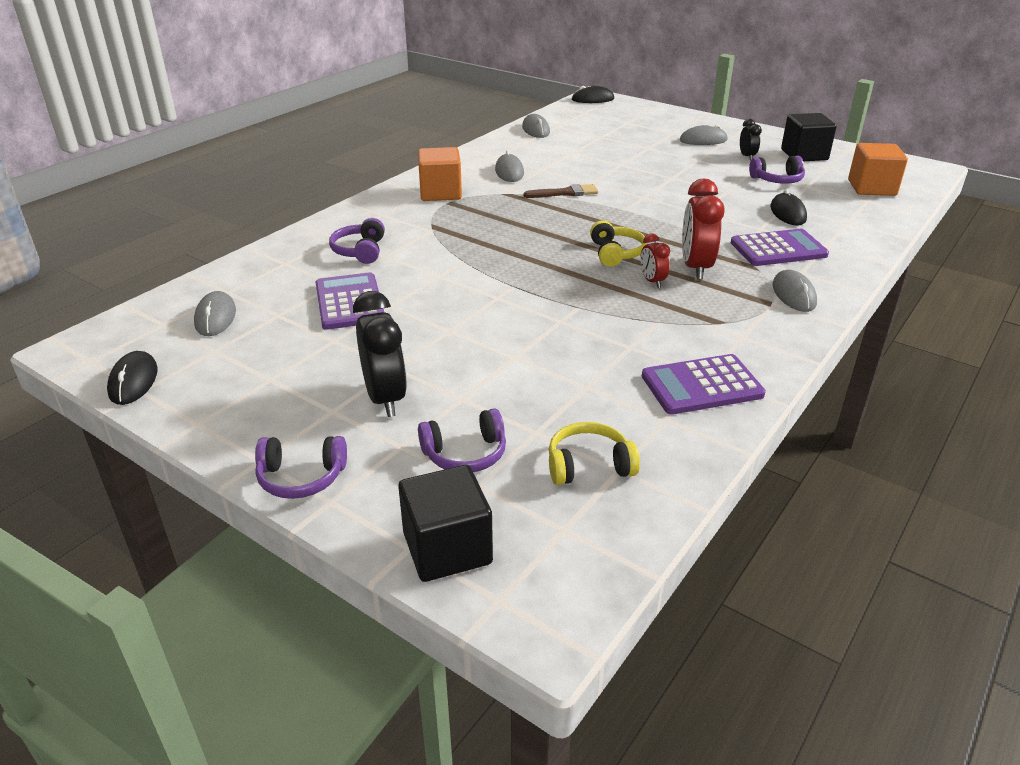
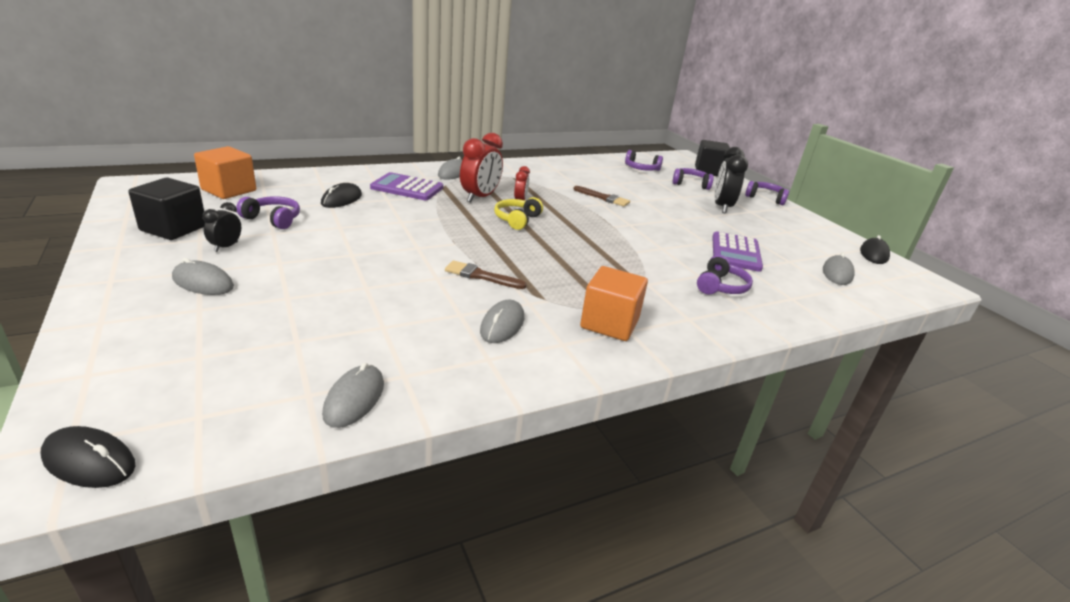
camera: 155 degrees left, 5 degrees down
yellow headphones [549,422,640,485] -> purple headphones [625,150,663,171]
purple calculator [642,354,766,415] -> none
none -> brown brush [573,186,630,207]

